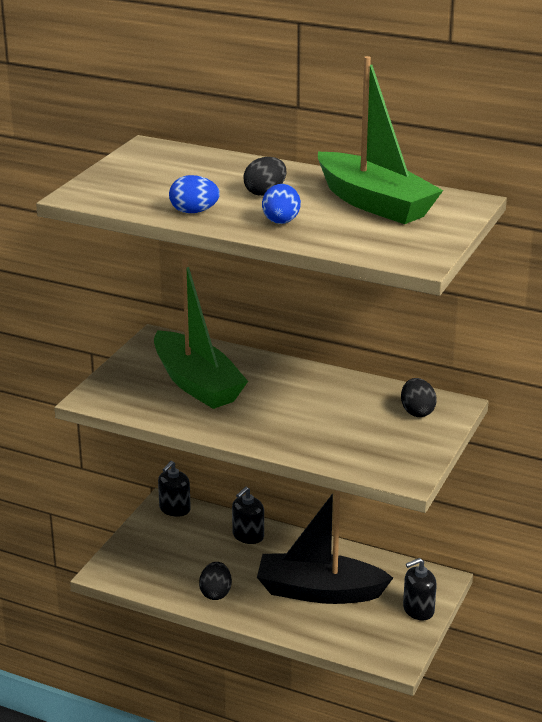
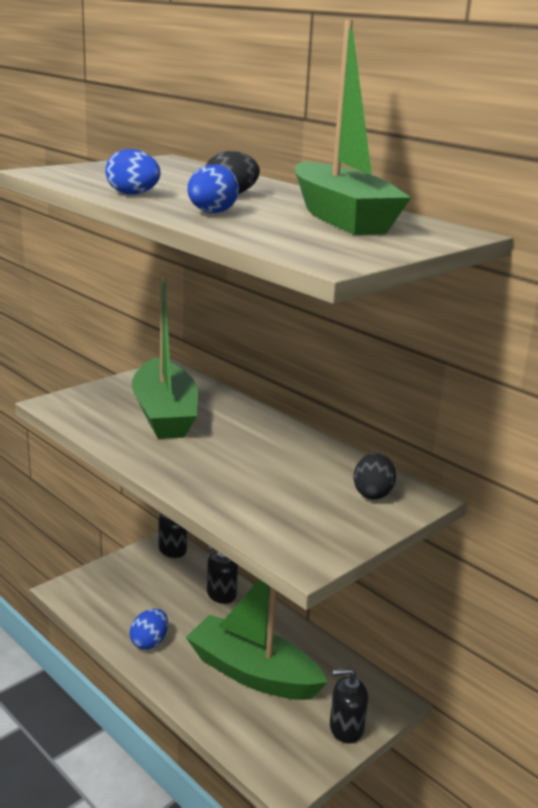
camera: 20 degrees right, 5 degrees down
black egg [199,562,232,600] -> blue egg [130,609,168,650]
black boat [257,490,393,604] -> green boat [186,579,328,700]

